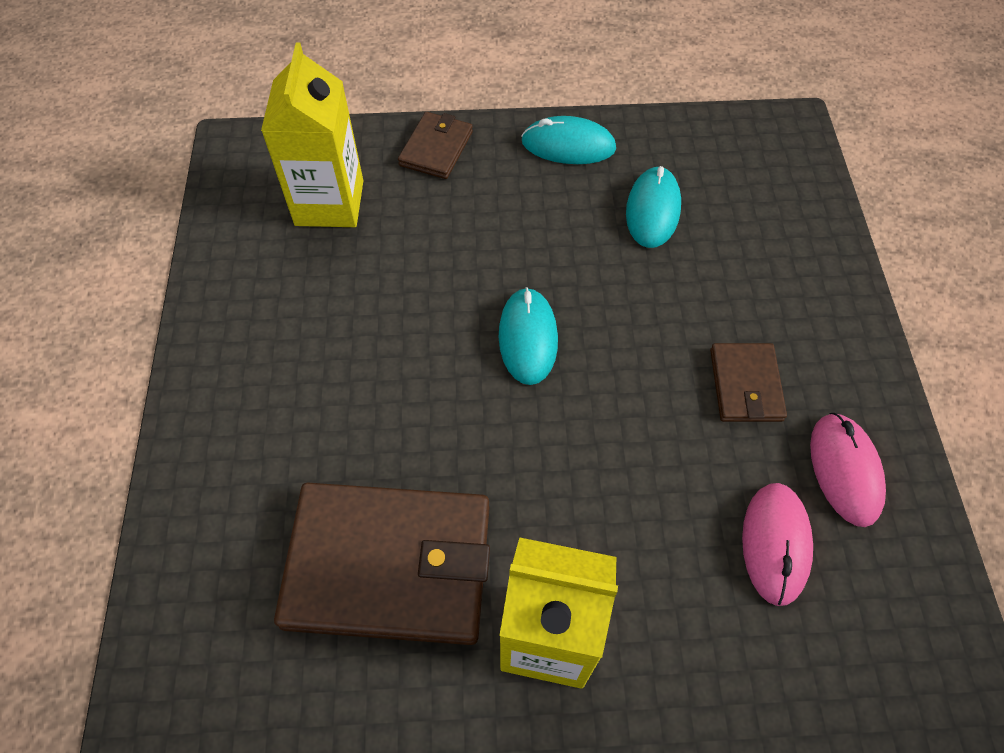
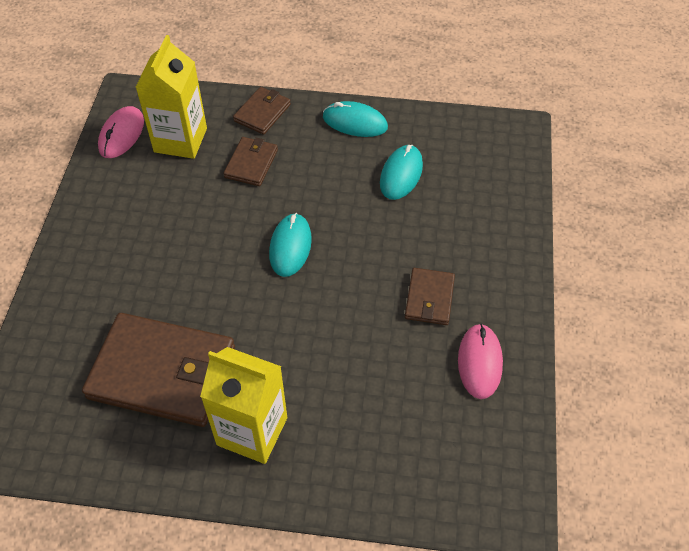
camera: 10 degrees right, 5 degrees down
pink mouse [742,483,813,606] -> pink mouse moved to [98,106,144,158]
none -> brown wallet [224,137,278,186]

